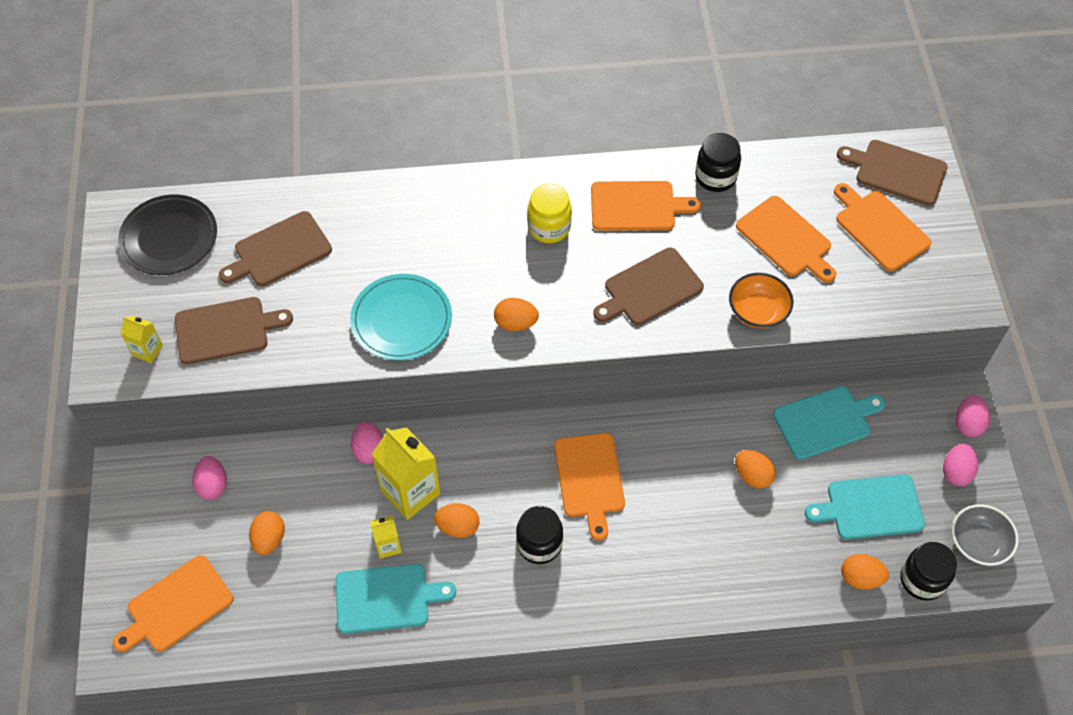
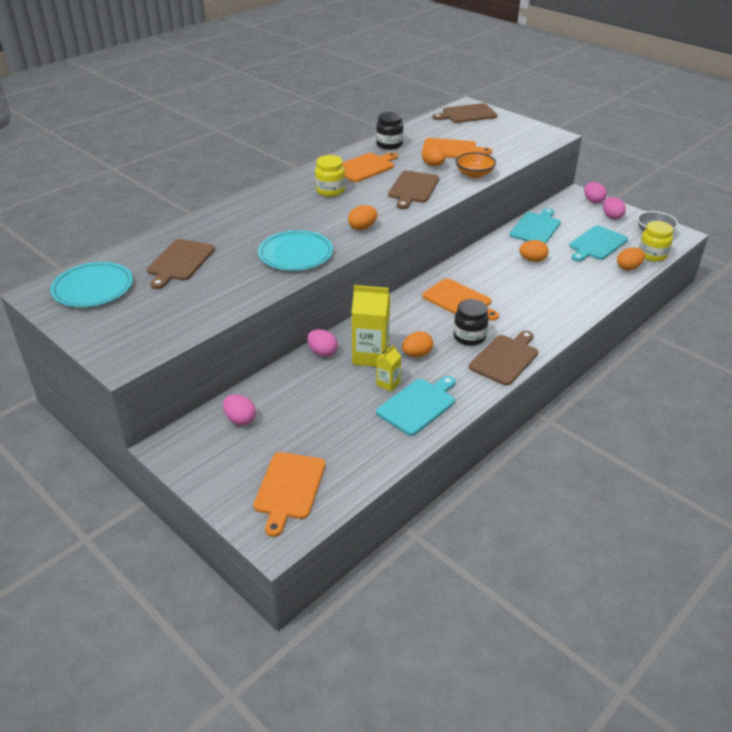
camera: 40 degrees left, 20 degrees down
black plate [118,194,217,275] -> turquoise plate [50,262,133,307]
yellow carton [120,315,163,363] -> none
brown cutting board [175,297,293,364] -> brown cutting board moved to [469,331,538,386]
orange egg [249,511,285,555] -> orange egg moved to [422,144,445,166]
orange cutting board [834,183,931,271] -> none
black jar [900,542,957,601] -> yellow jar [639,221,673,262]

